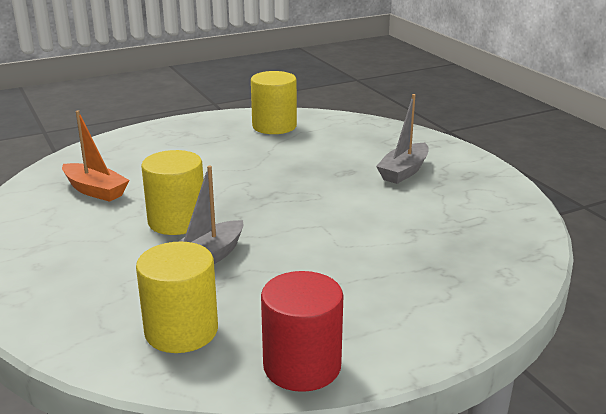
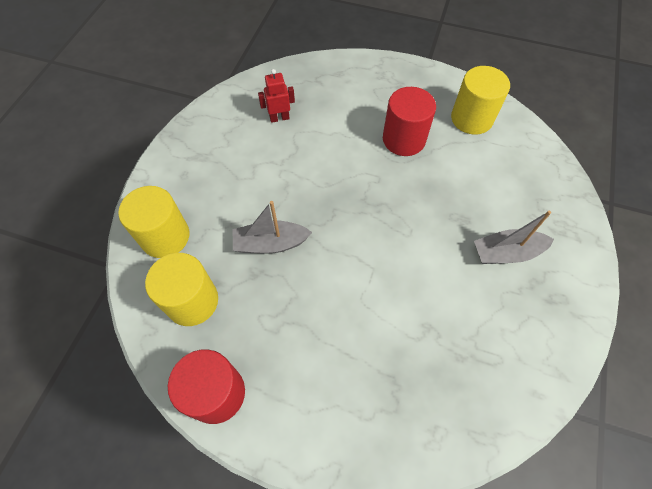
camera: 45 degrees right, 35 degrees up
orange boat [62,110,130,202] -> red robot [258,69,295,123]
yellow cylinder [141,150,203,235] -> yellow cylinder moved to [118,186,189,258]
none -> red cylinder [383,87,436,156]

